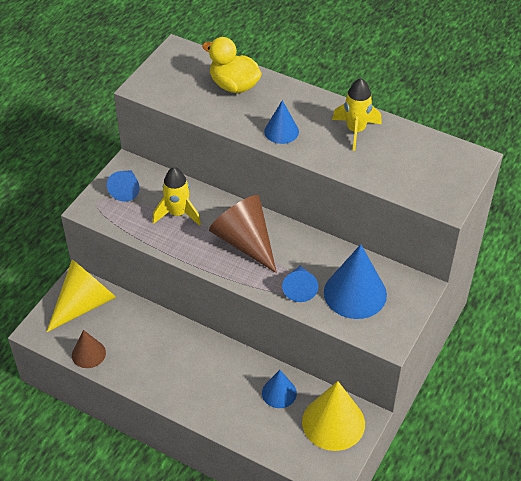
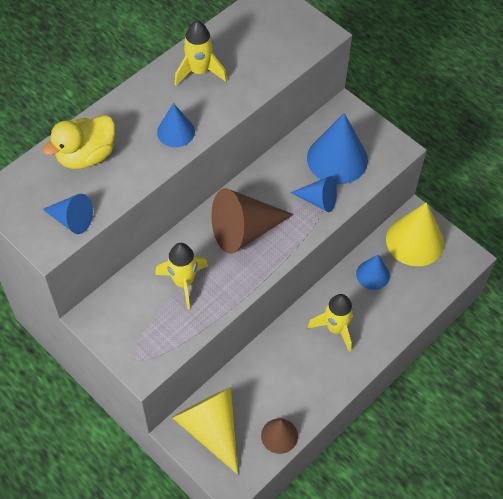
camera: 75 degrees left, 10 degrees up
blue cone [107,170,140,202] -> blue cone moved to [43,194,93,234]
none -> yellow rocket [308,294,354,352]

